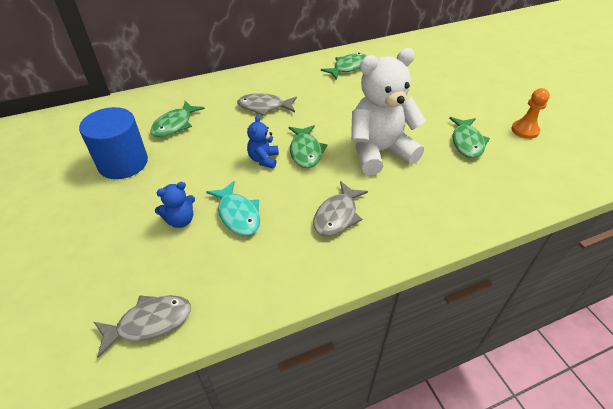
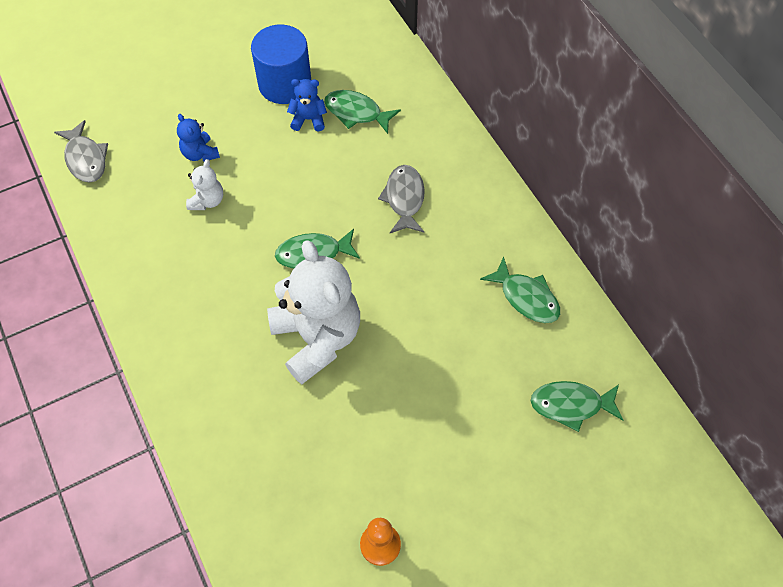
camera: 85 degrees right, 15 degrees up
turquoise fish [206,181,260,236] -> white teddy bear [186,159,223,210]
blue teddy bear [247,115,279,169] -> blue teddy bear moved to [287,79,327,131]
grey fish [313,181,368,237] -> none
green fish [449,117,490,158] -> green fish moved to [531,381,623,432]

